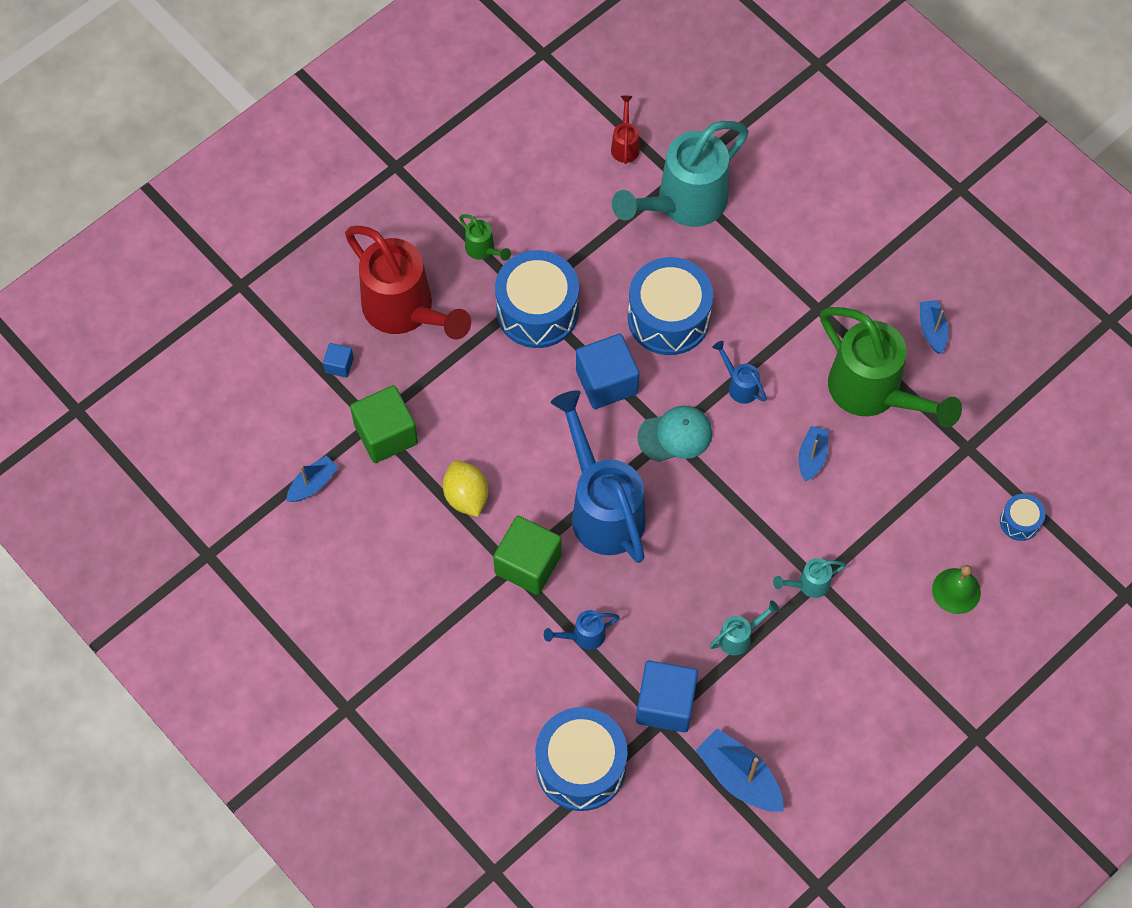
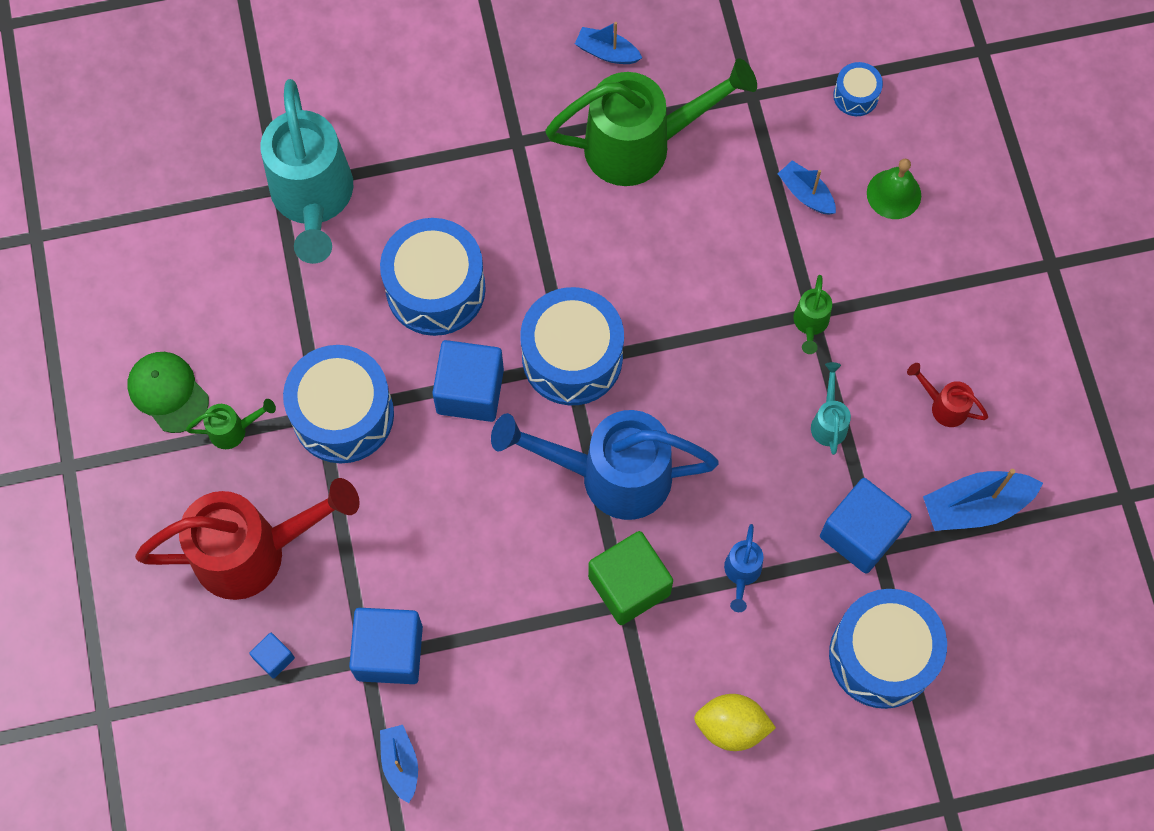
camera: 60 degrees left, 5 degrees up
green cube [350,385,418,463] -> blue cube [349,608,423,684]
yellow lemon [443,460,488,517] -> yellow lemon moved to [694,694,776,751]
red watering can [611,96,640,164] -> red watering can moved to [907,363,988,427]
turquoise cap [637,406,712,462] -> blue drum [520,287,624,405]
blue watering can [712,341,767,404] -> none
turquoise watering can [773,558,846,598] -> green watering can [793,275,832,354]
blue boat [799,426,829,482] -> blue boat moved to [778,160,836,215]
none -> green cap [127,352,209,433]

